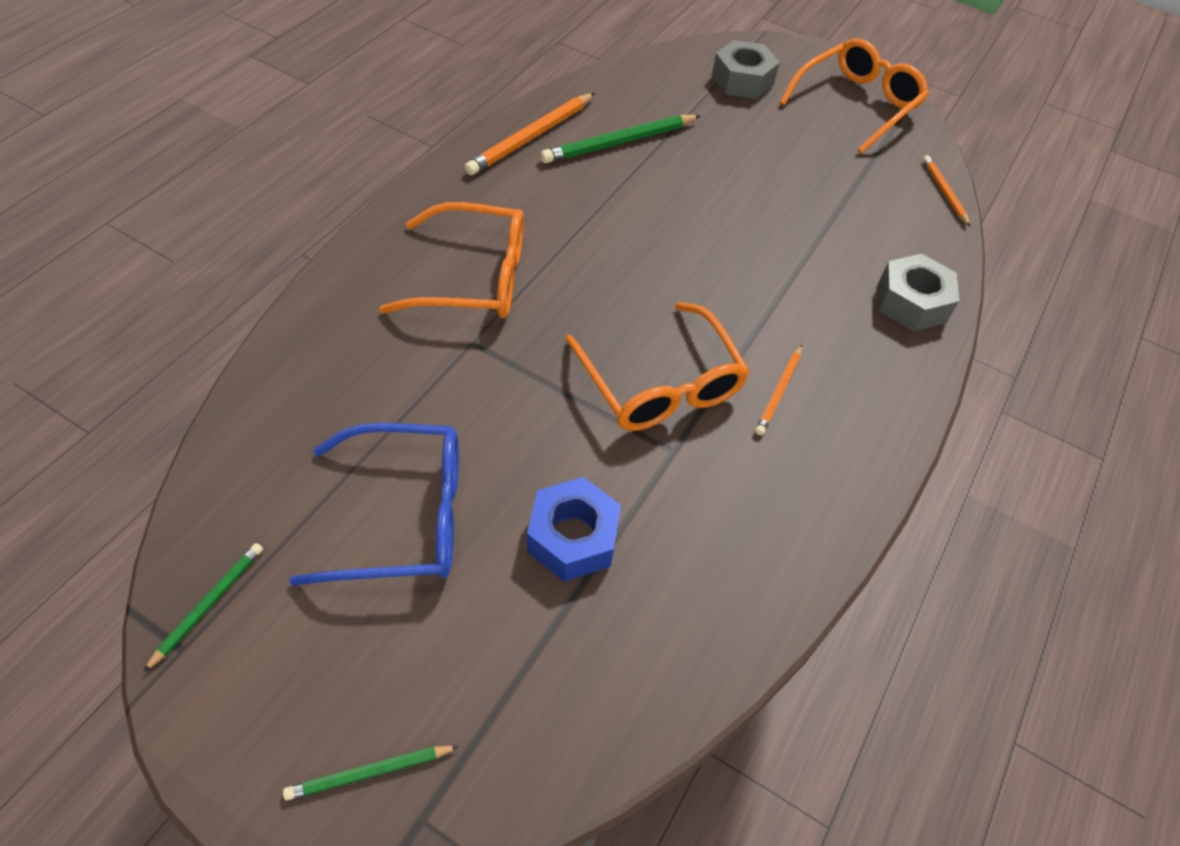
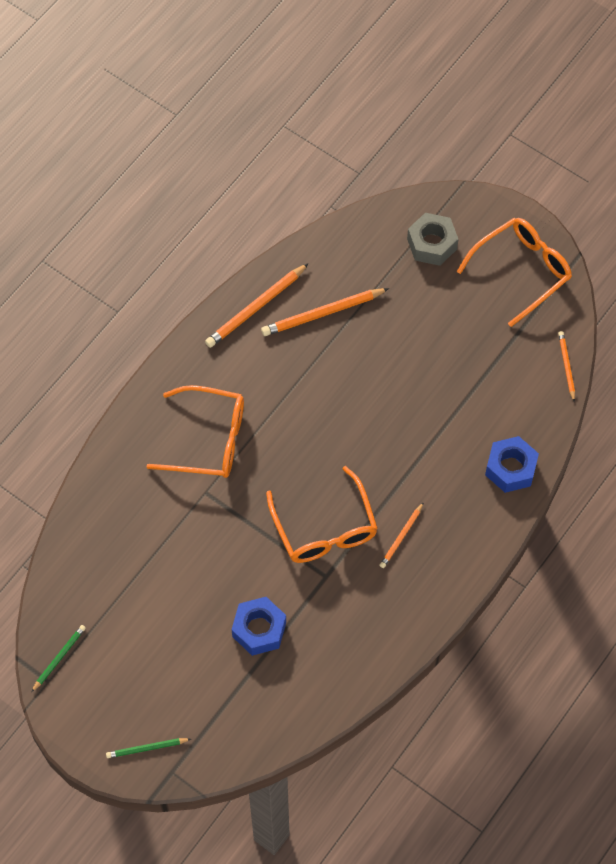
camera: 10 degrees right, 10 degrees up
blue glasses [289,423,459,586] -> none
green pencil [540,115,700,163] -> orange pencil [261,288,389,336]
grey nut [878,254,959,331] -> blue nut [485,436,539,493]

